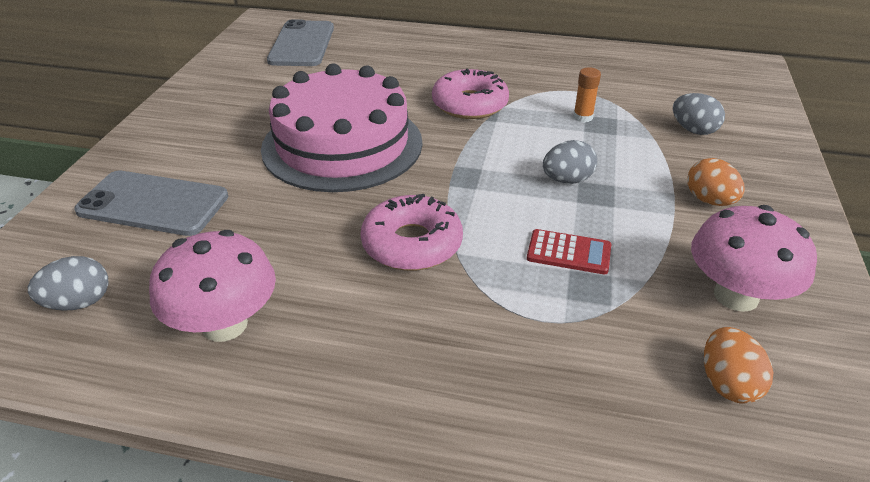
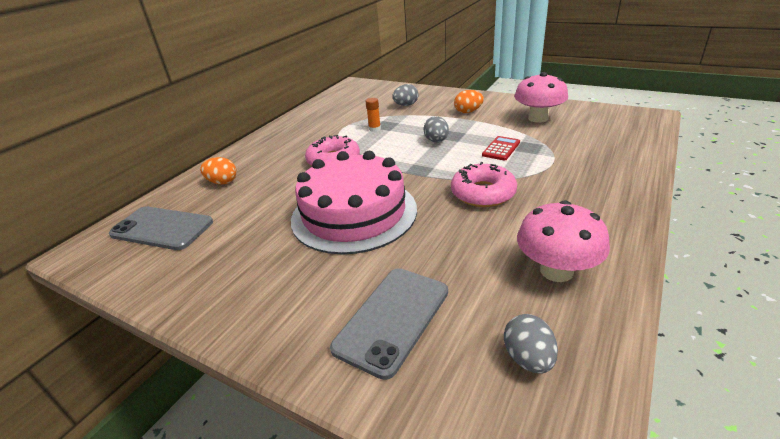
camera: 70 degrees left, 5 degrees down
orange egg [704,327,773,403] -> orange egg moved to [200,157,237,185]

